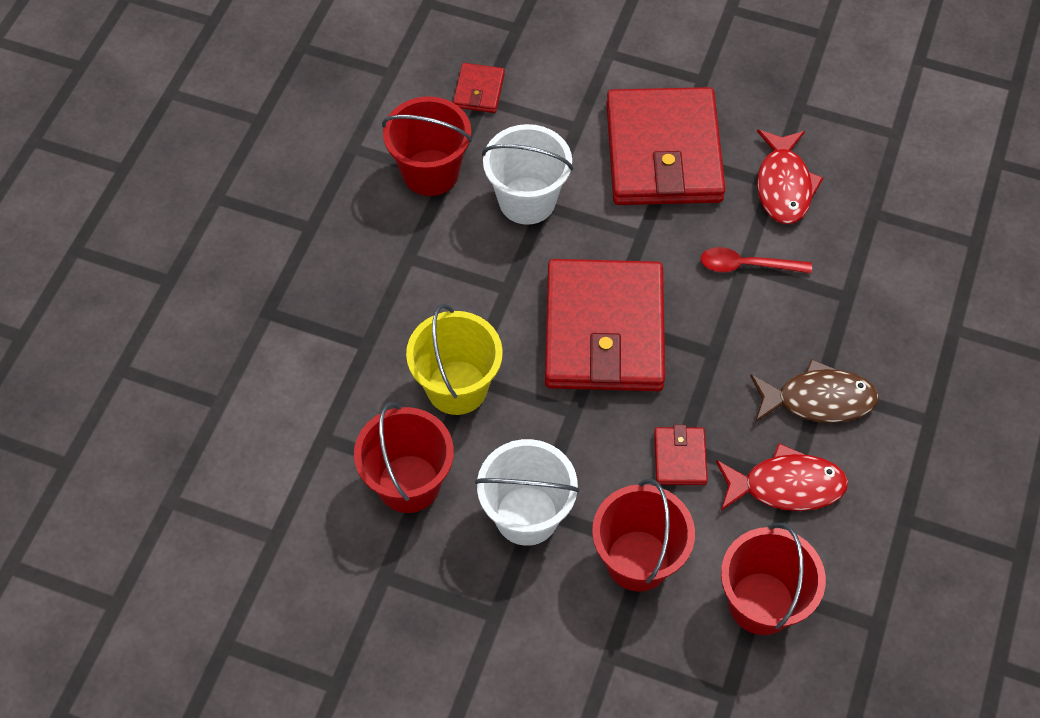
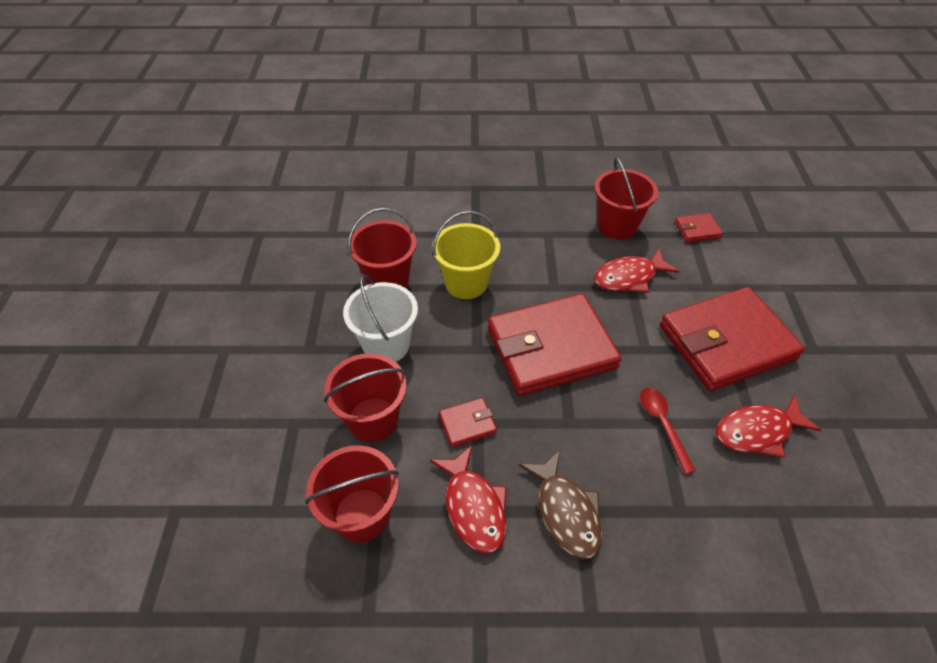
camera: 70 degrees right, 10 degrees down
white bucket [482,124,573,225] -> red fish [594,248,680,293]

